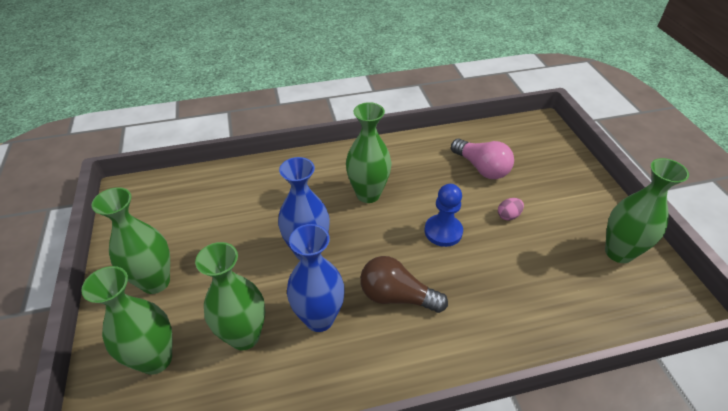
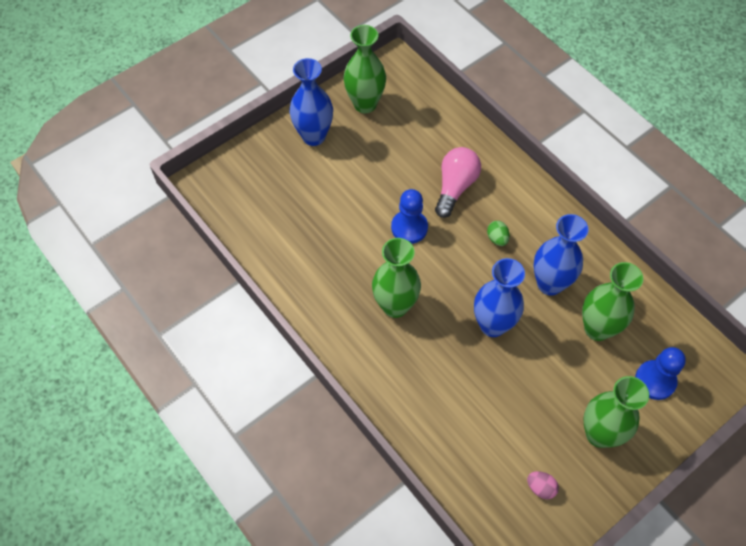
camera: 115 degrees left, 15 degrees up
green vase [81,266,173,375] -> blue pawn [635,347,686,400]
brown light bulb [360,256,448,313] -> green egg [487,221,510,246]
pink light bulb [451,139,514,179] -> pink light bulb moved to [435,147,481,218]
pink egg [498,198,524,220] -> pink egg moved to [527,471,559,499]
none -> blue vase [289,58,333,146]

